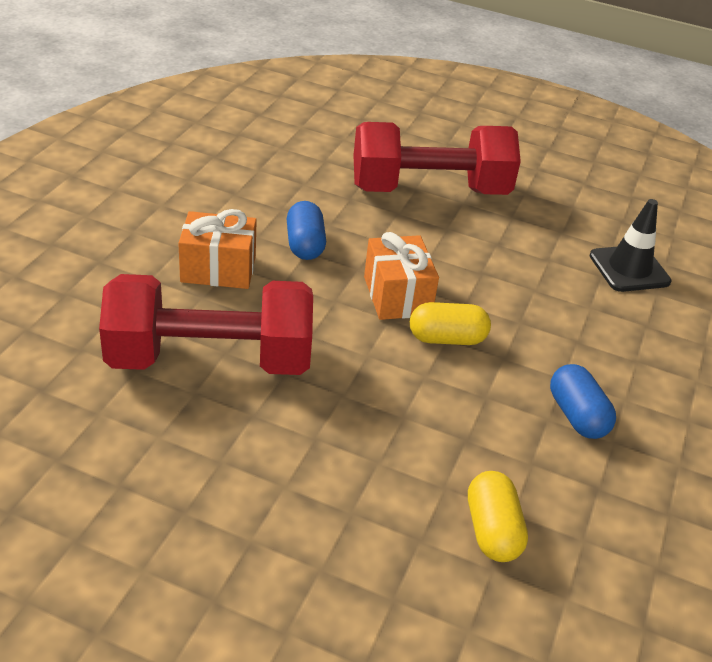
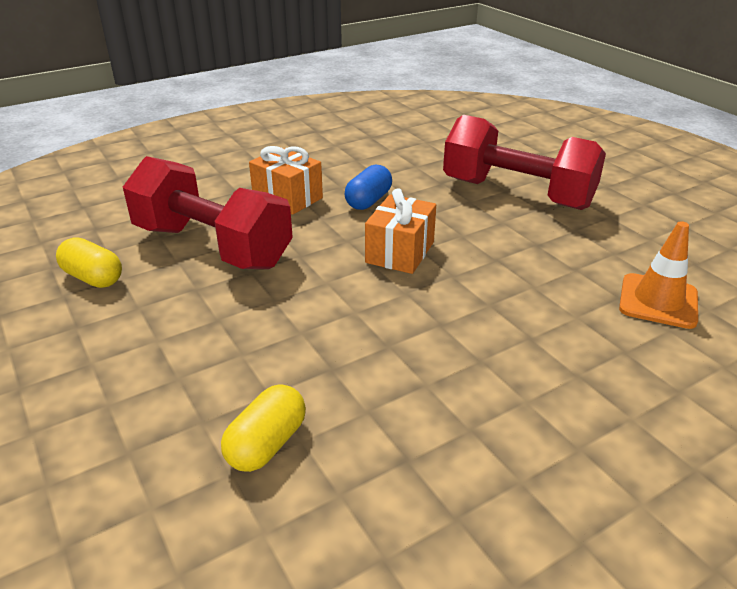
camera: 40 degrees right, 5 degrees down
yellow capsule [410,302,491,345] -> yellow capsule moved to [56,238,122,288]
blue capsule [550,364,616,439] -> none
black traffic cone [589,199,671,292] -> orange traffic cone [619,221,698,329]

